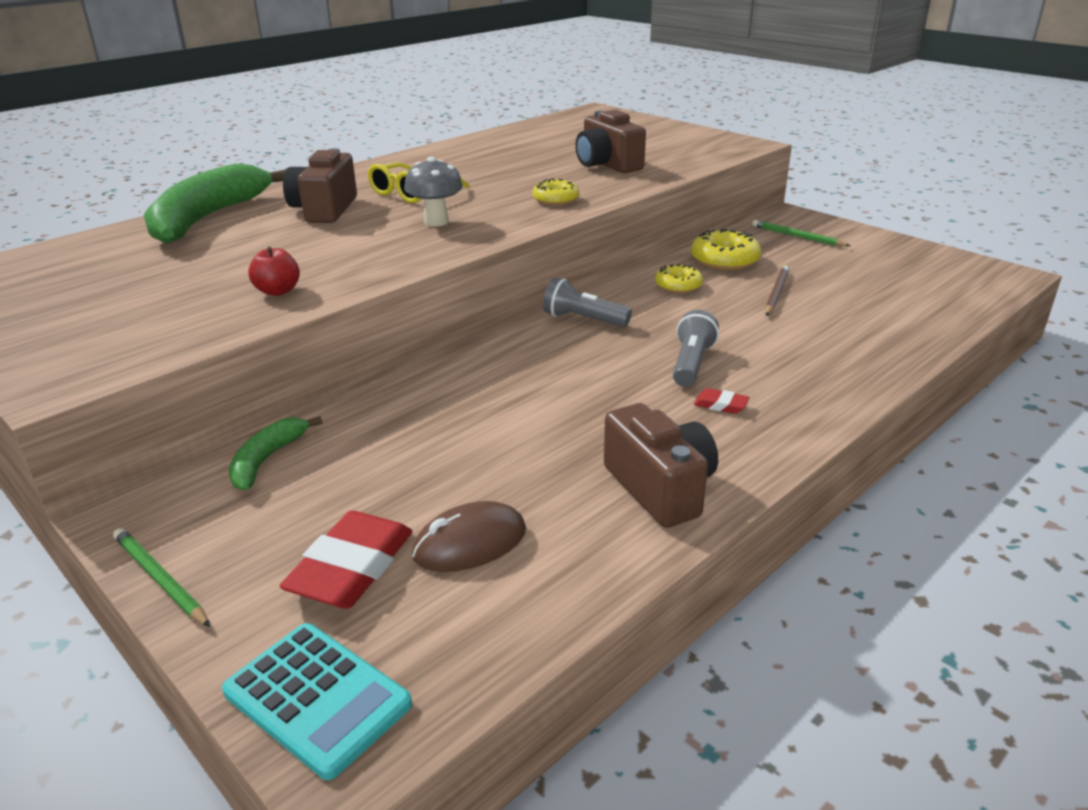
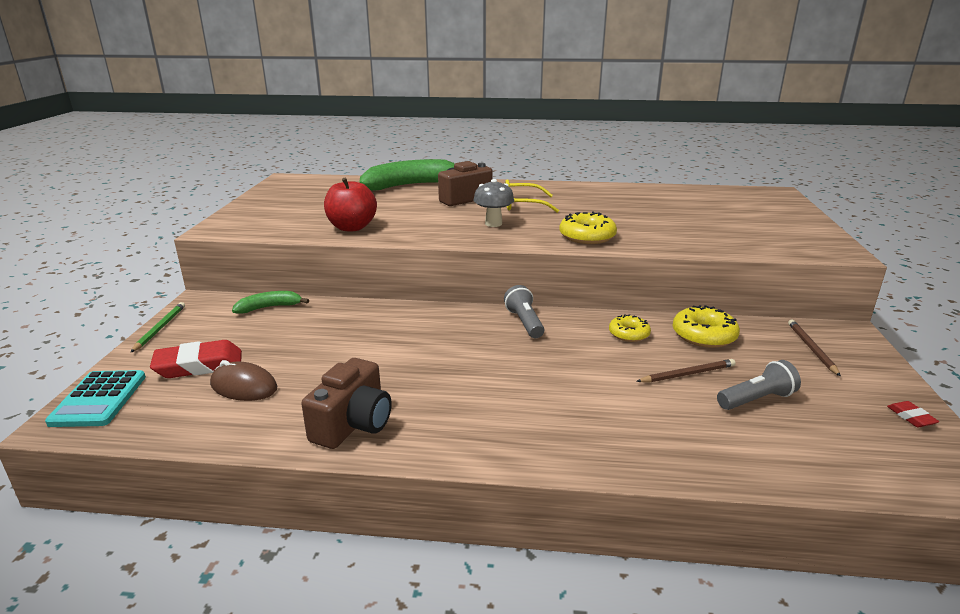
camera: 50 degrees right, 5 degrees down
red apple [248,247,300,296] -> red apple [324,178,377,231], size x1.78
yellow donut [532,178,579,205] -> yellow donut [559,212,617,244], size x1.54
brown camera [575,110,646,173] -> none
grey flashlight [673,310,719,387] -> grey flashlight moved to [717,360,801,410]
red eraser [694,388,750,414] -> red eraser moved to [887,401,939,427]
green pencil [752,220,850,247] -> brown pencil [788,320,841,376]

